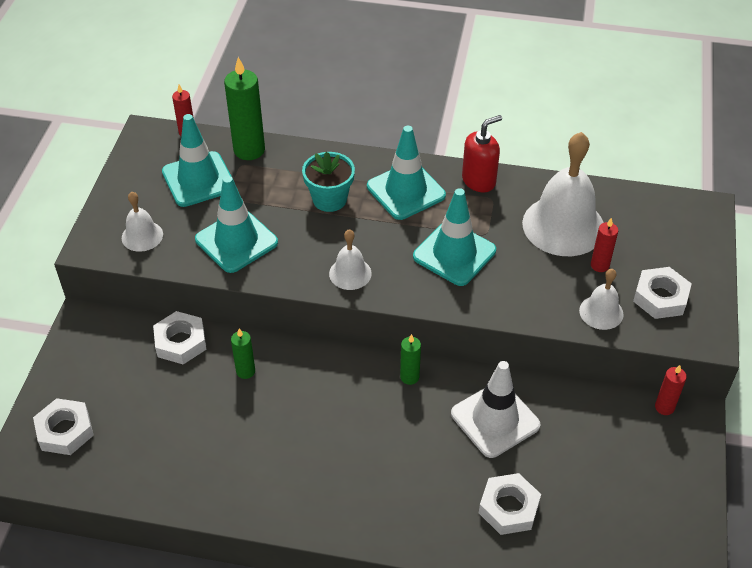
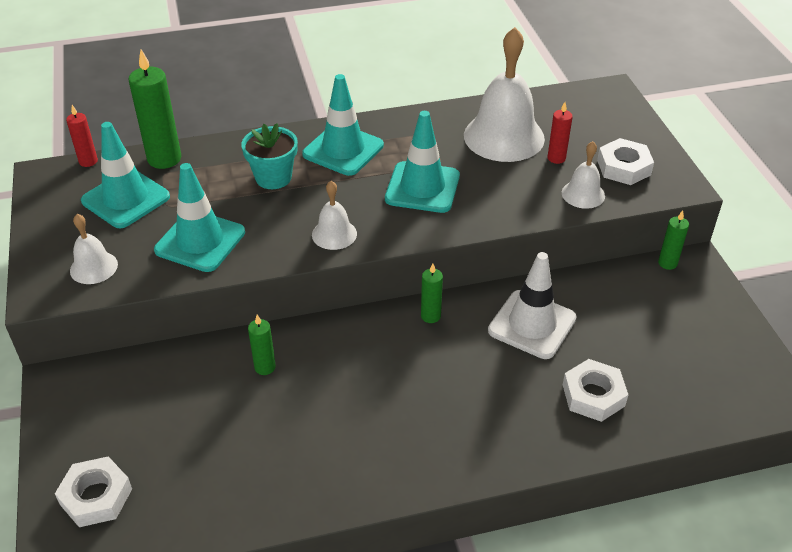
camera: 25 degrees left, 5 degrees down
white nut [153,311,206,365] -> none
red soap dispenser [462,115,502,192] -> none
red candle [655,365,687,415] -> green candle [658,210,689,270]

